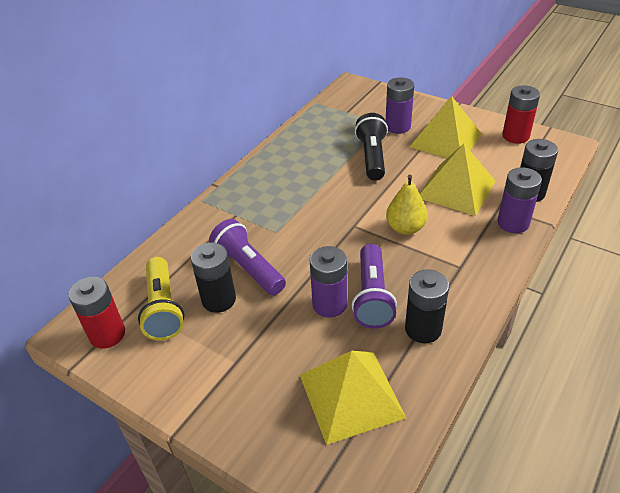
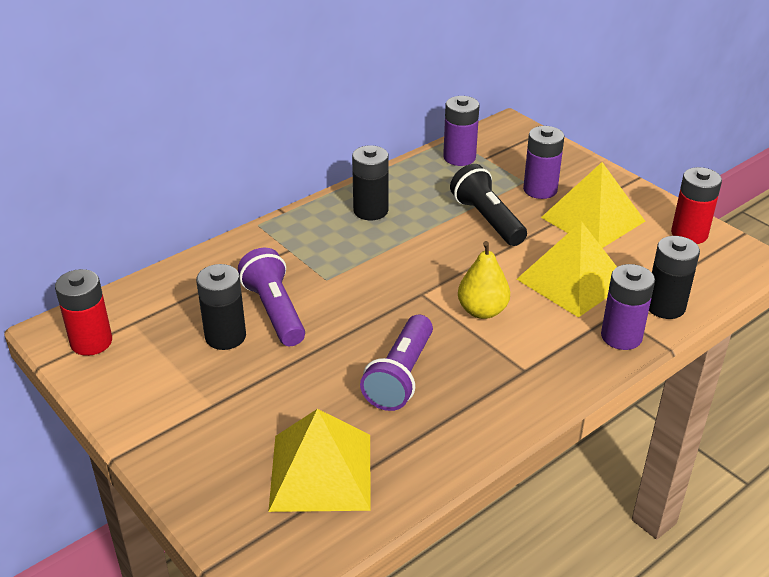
camera: 15 degrees right, 5 degrees down
yellow flashlight [138,257,184,340] -> none
purple battery [310,246,347,318] -> purple battery moved to [443,96,479,166]
black flashlight [355,113,388,181] -> black flashlight turned 45 degrees counterclockwise [450,164,527,246]
black battery [405,269,449,343] -> black battery moved to [352,145,389,220]

